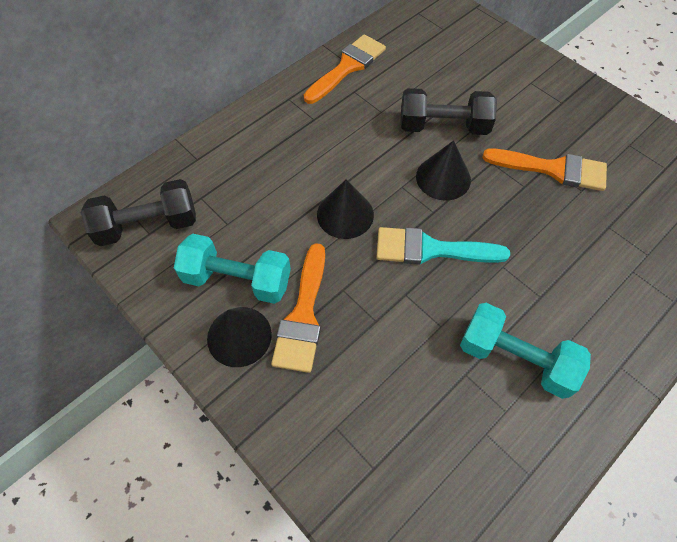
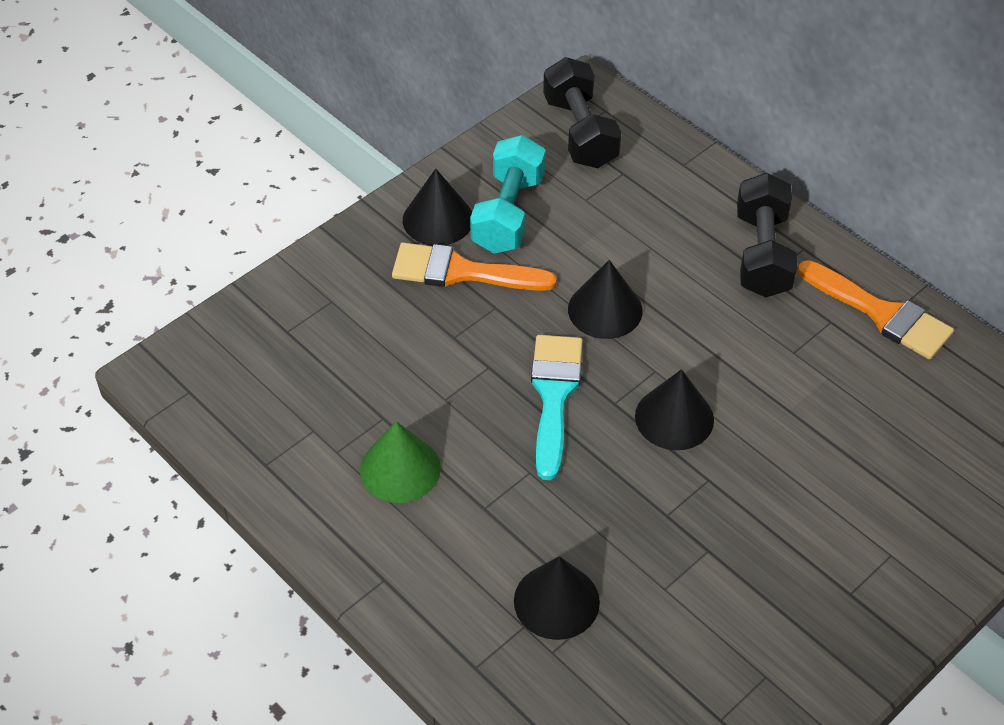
camera: 90 degrees right, 10 degrees down
black dumbbell [400,88,497,135] -> black dumbbell moved to [737,173,797,298]
turquoise dumbbell [460,303,591,399] -> green cone [360,421,441,503]
orange brush [482,148,607,191] -> none
none -> black cone [514,556,600,640]

